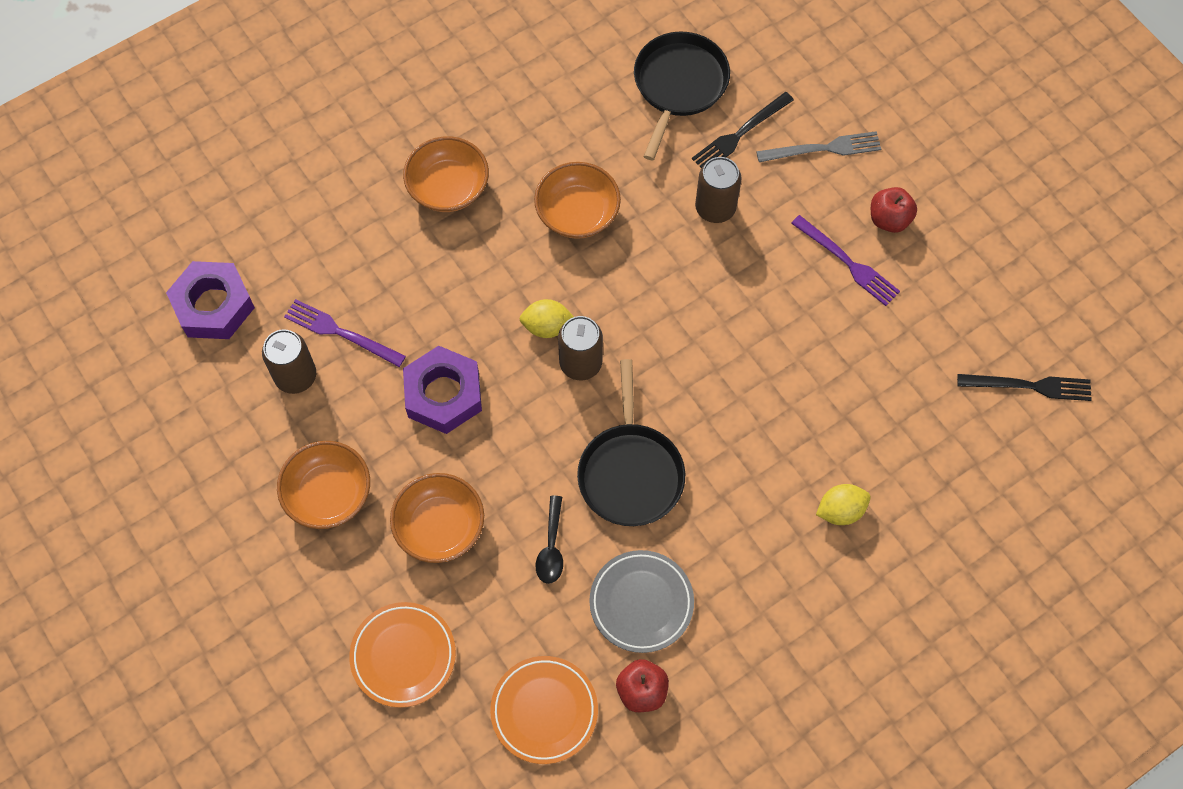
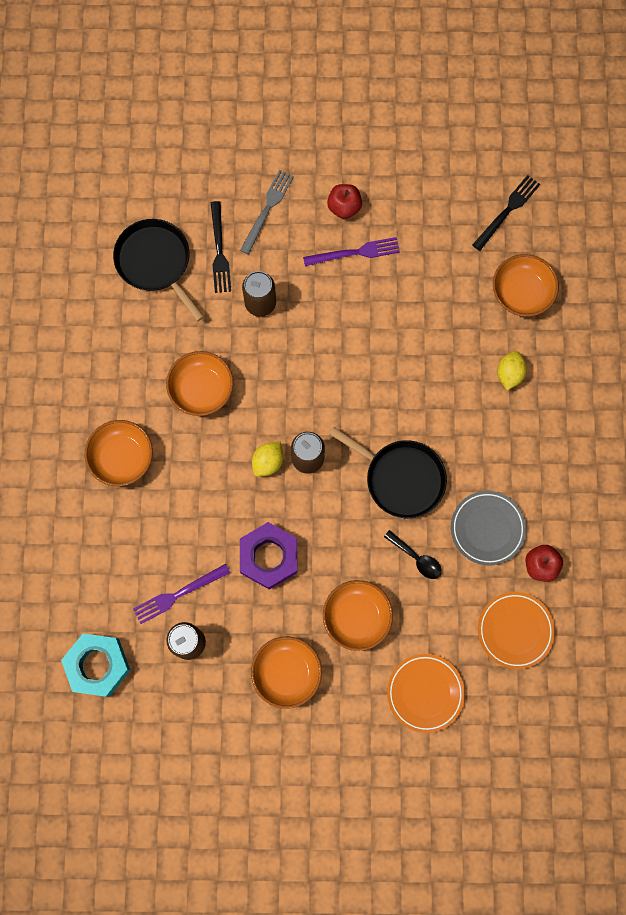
camera: 55 degrees left, 10 degrees up
purple nut [166,261,255,339] -> turquoise nut [61,633,130,697]
none -> orange bowl [493,254,559,317]

